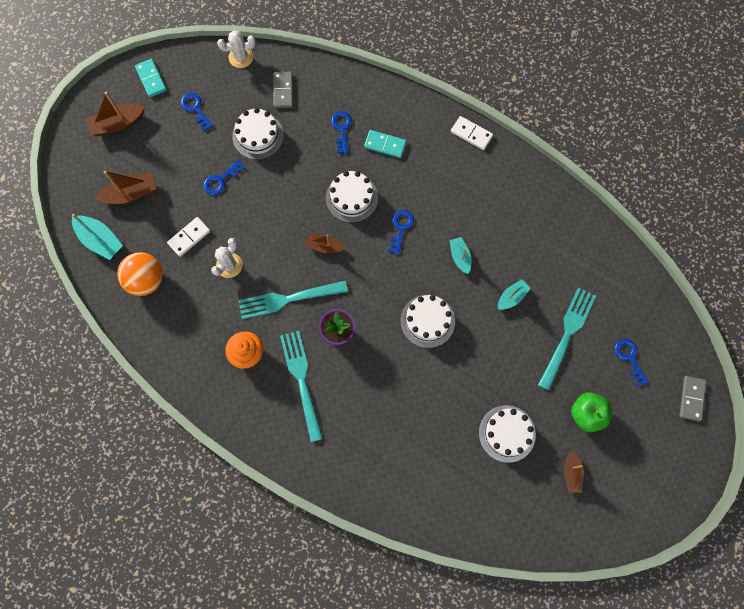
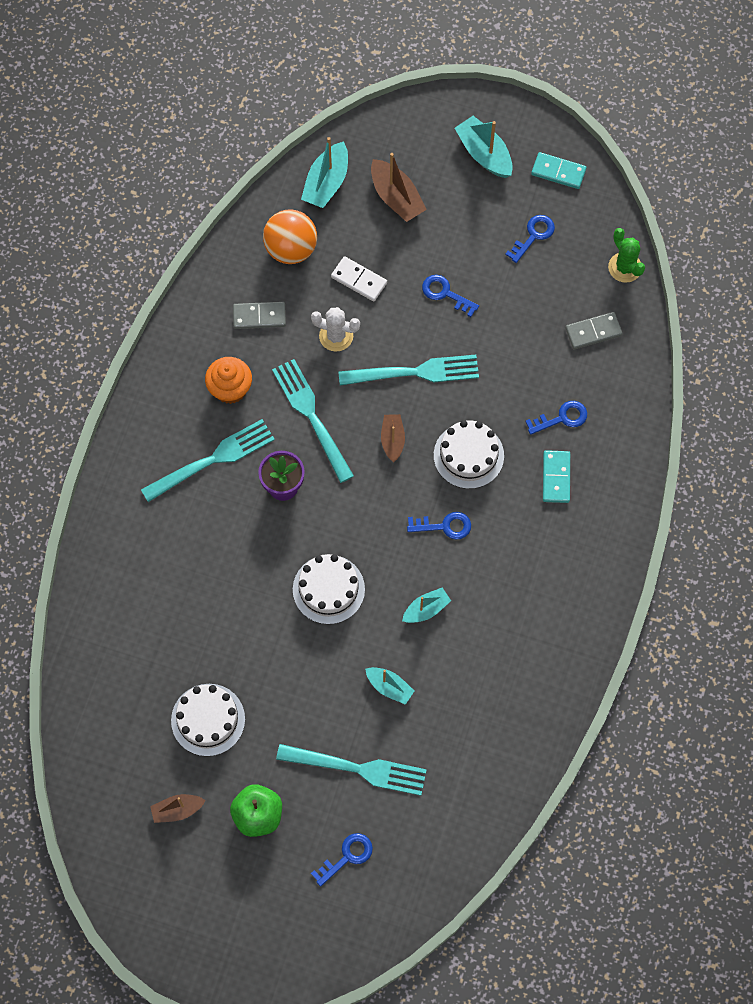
camera: 75 degrees right, 5 degrees down
brown boat [86,92,145,136] -> turquoise boat [454,116,513,178]
turquoise domino [135,59,167,97] -> turquoise domino turned 60 degrees clockwise [531,152,587,189]
white cactus [217,31,256,68] -> green cactus [608,228,645,283]
white cake [232,108,284,160] -> none
white domino [451,116,493,150] -> none
grey domino [679,376,706,422] -> grey domino moved to [233,302,286,329]
none -> turquoise fork [338,355,479,386]

